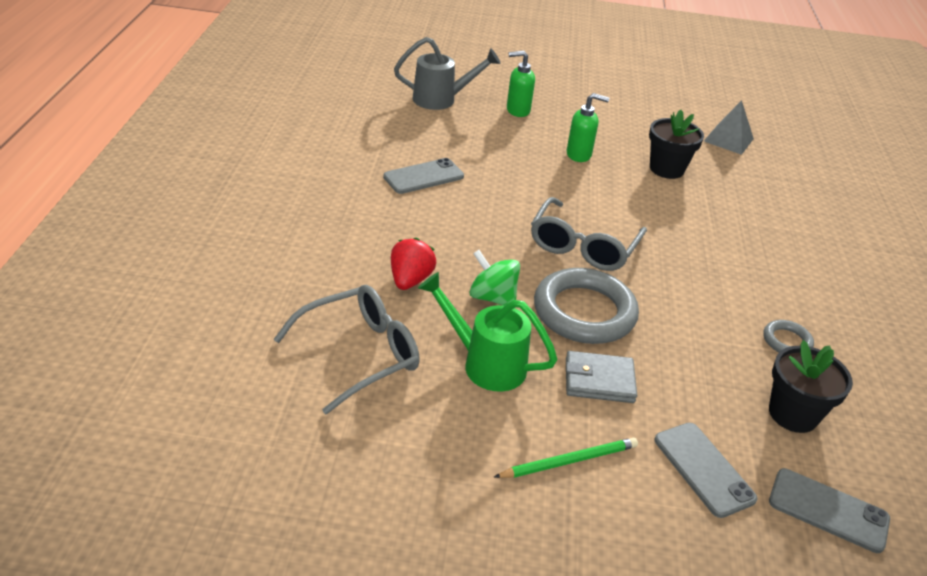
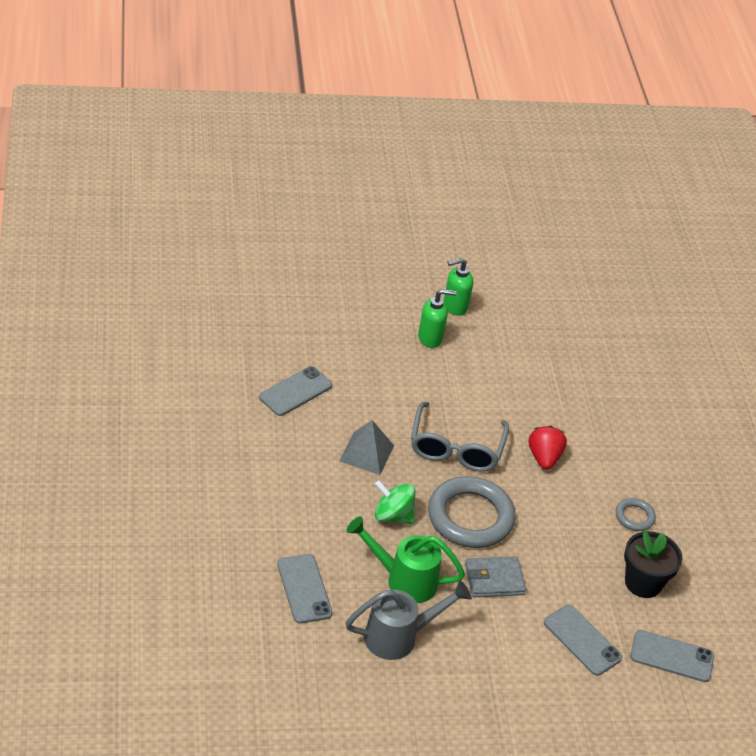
camera: 15 degrees left, 5 degrees up
grey glasses [273,285,420,414] -> grey phone [277,554,333,624]
red strawberry [391,238,436,290] -> red strawberry moved to [529,425,567,470]
grey watering can [394,37,501,110] -> grey watering can moved to [346,581,472,660]
green pencil [494,438,638,478] -> none
green soap dispenser [507,51,535,117] -> green soap dispenser moved to [443,258,473,316]
black flower pot [649,110,704,179] -> none
grey pyramid [704,100,754,155] -> grey pyramid moved to [339,420,394,475]

